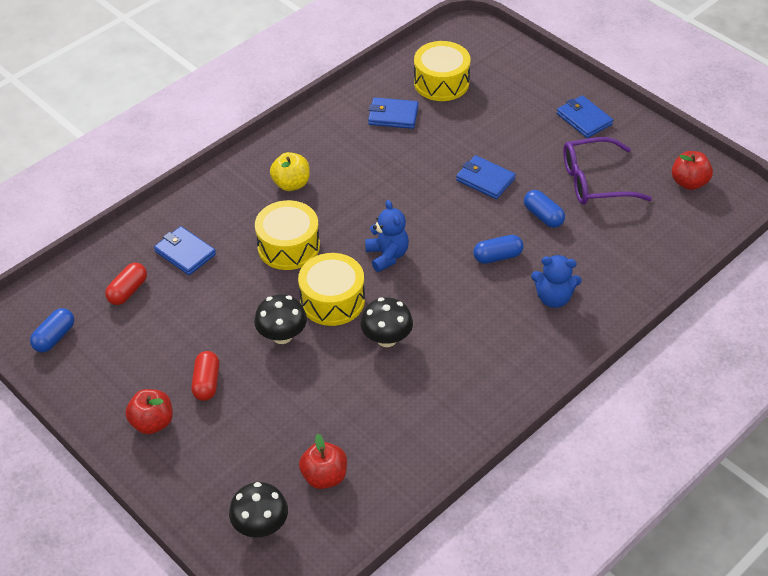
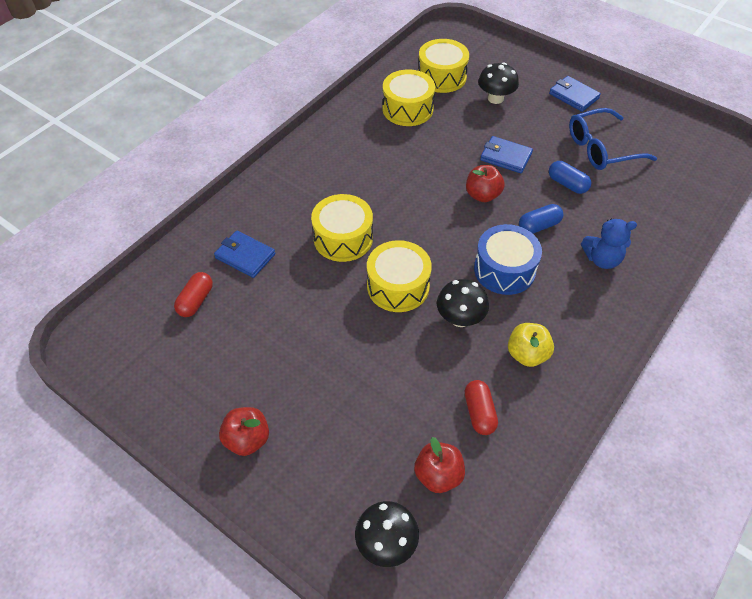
camera: 10 degrees left, 5 degrees up
blue capsule [30,308,74,352] -> none
red capsule [191,351,219,401] -> red capsule moved to [465,380,498,435]
black mushroom [254,294,307,344] -> black mushroom moved to [478,62,519,104]
yellow apple [270,152,310,191] -> yellow apple moved to [508,323,554,367]
blue teddy bear [365,200,409,272] -> none
blue wallet [368,97,418,129] -> yellow drum [382,70,435,126]
purple glasses [563,137,652,205] -> blue glasses [569,108,657,170]
red apple [672,151,713,190] -> red apple moved to [466,165,504,202]
none -> blue drum [474,224,542,295]

